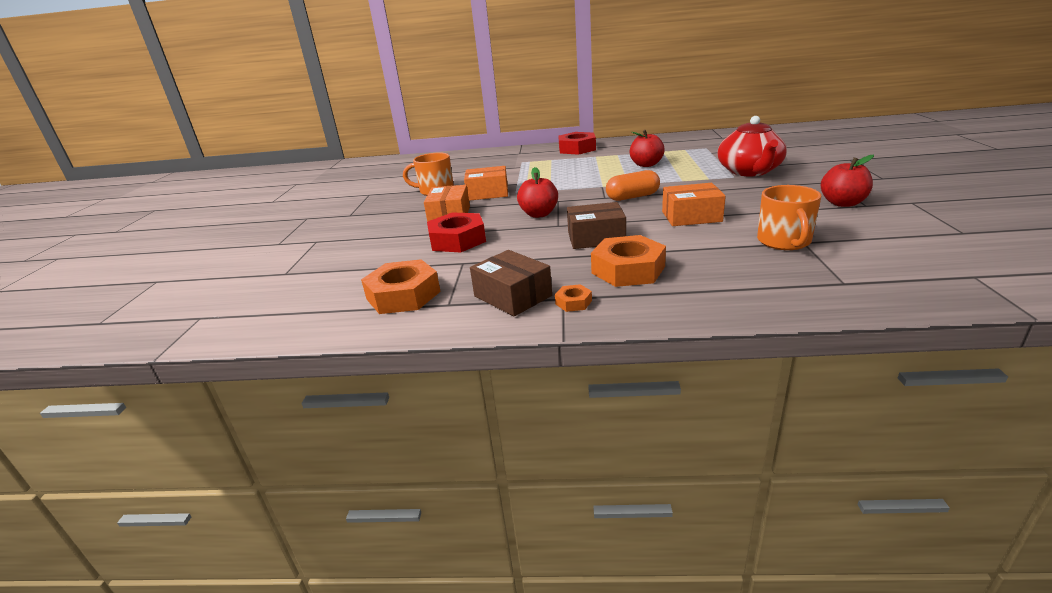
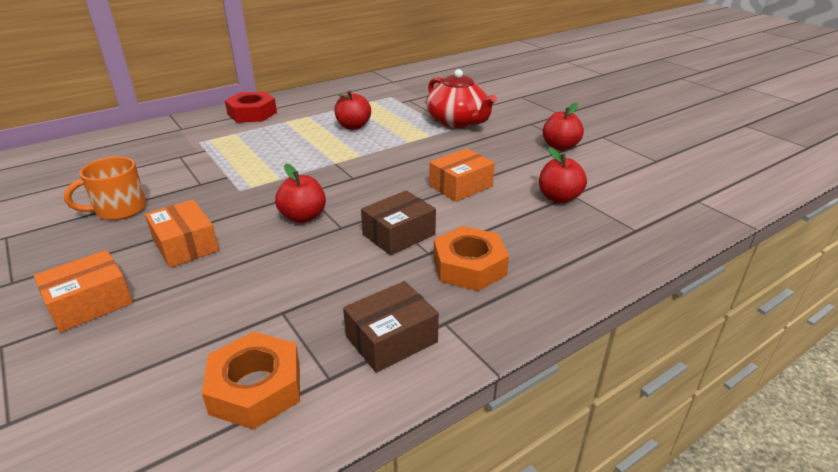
camera: 40 degrees left, 5 degrees up
red nut [427,213,486,252] -> none
orange box [464,166,508,201] -> orange box moved to [34,250,133,333]
brown box [470,250,552,316] -> brown box turned 45 degrees counterclockwise [343,281,439,373]
orange nut [555,284,592,312] -> none
orange capsule [606,170,660,201] -> none
orange mug [757,185,821,250] -> red apple [539,147,587,203]

